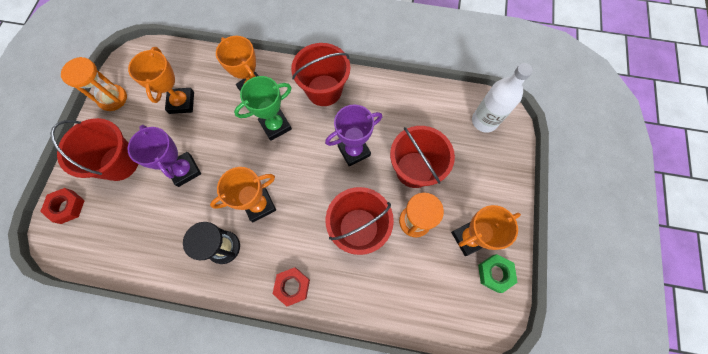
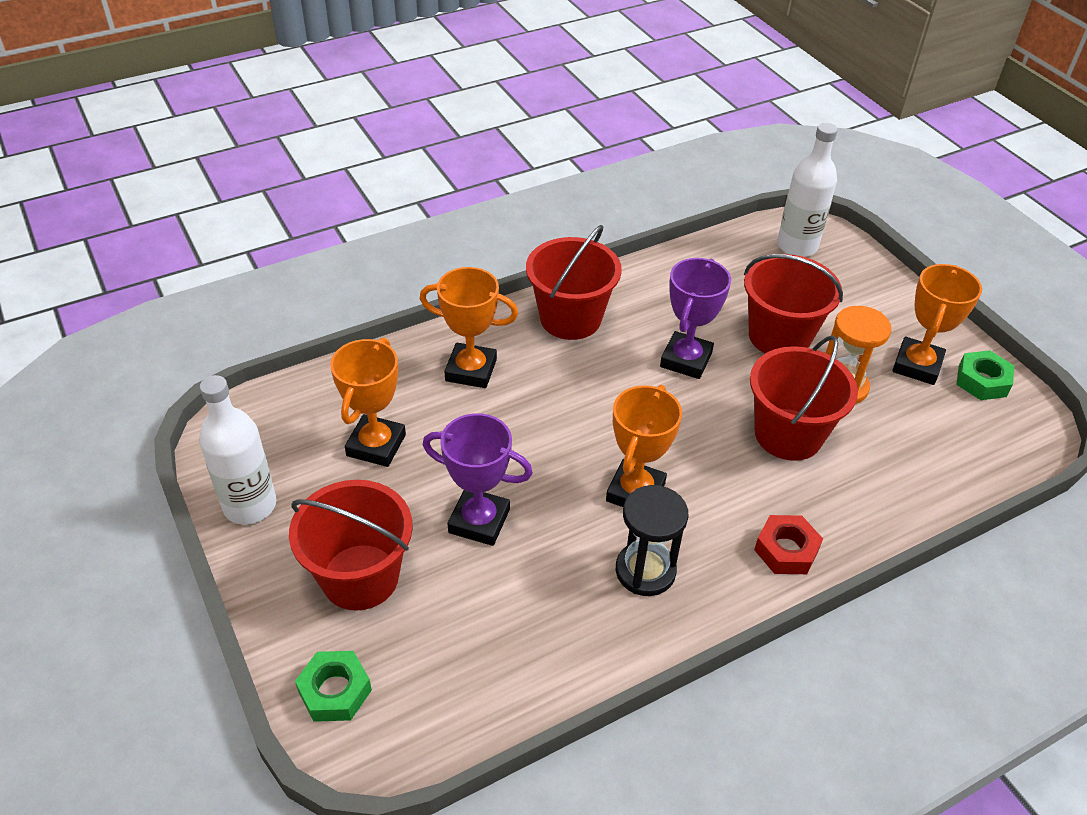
camera: 40 degrees left, 25 degrees down
red nut [40,188,85,224] -> green nut [295,651,372,722]
orange hourglass [61,57,127,111] -> white bottle [199,375,277,525]
orange trophy [128,47,194,114] -> orange trophy turned 60 degrees clockwise [330,338,406,467]
green trophy [234,76,292,141] -> none

